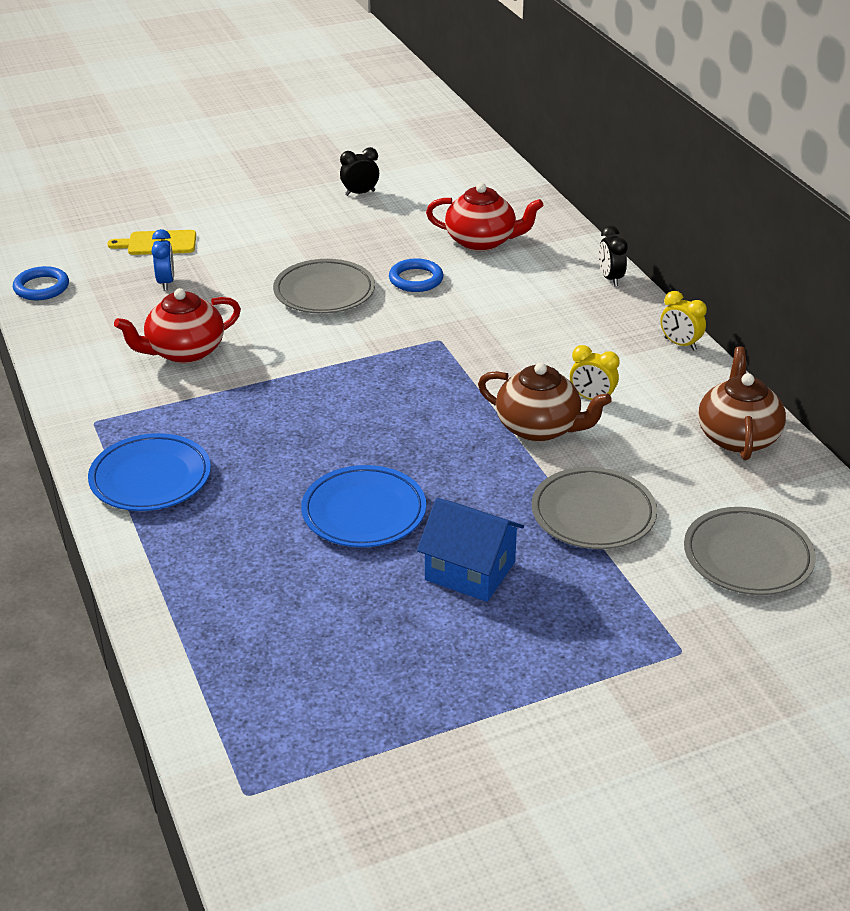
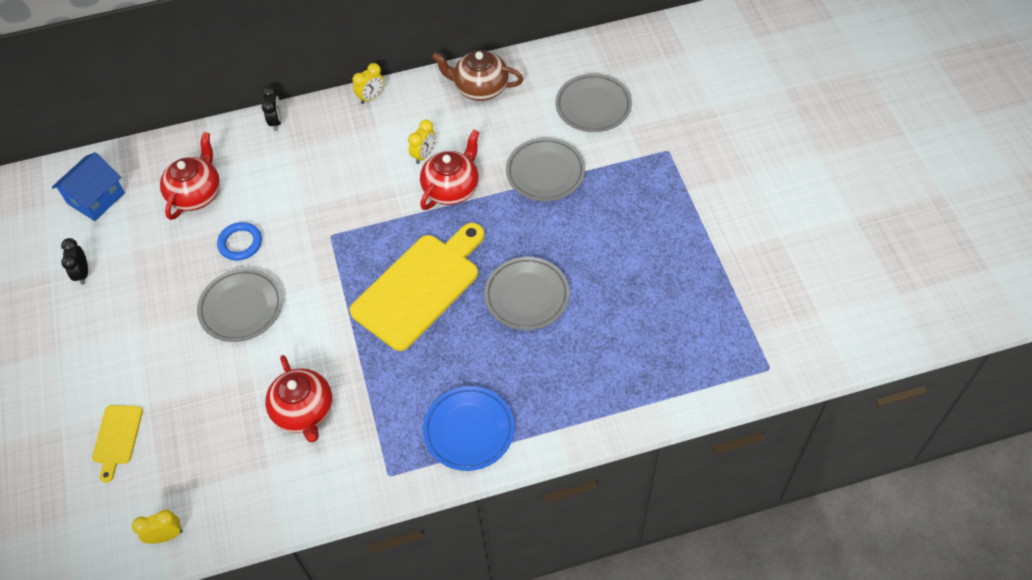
camera: 80 degrees left, 20 degrees up
blue ring [13,266,69,300] -> yellow clock [132,509,182,544]
blue clock [151,229,174,290] -> none
blue plate [301,465,426,547] -> grey plate [484,257,570,330]
blue house [417,498,524,602] -> blue house moved to [51,152,125,221]
brown teapot [478,362,612,442] -> red teapot [420,130,480,210]
black clock [599,226,628,286] -> black clock turned 90 degrees counterclockwise [262,86,282,131]
none -> yellow cutting board [350,223,484,351]

